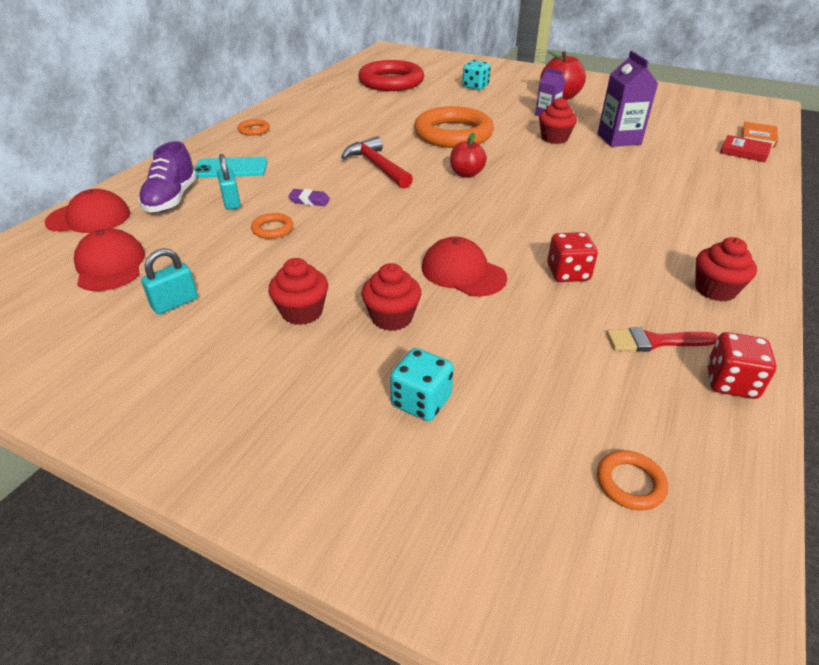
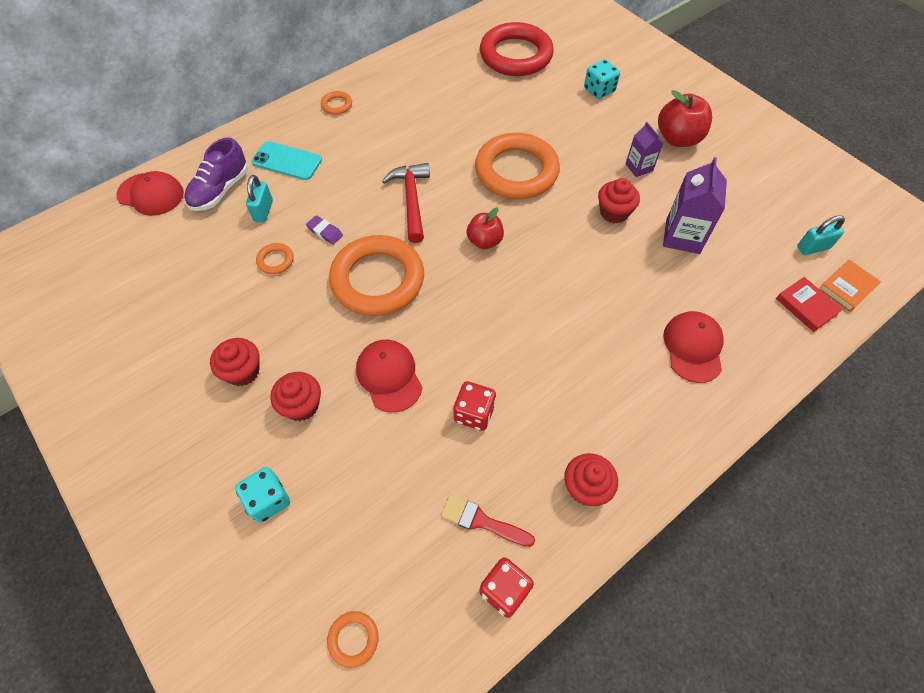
camera: 25 degrees right, 20 degrees up
red cap [74,228,145,291] -> red cap moved to [663,311,724,383]
turquoise padlock [141,248,198,314] -> turquoise padlock moved to [797,215,845,255]
none -> orange ring [329,235,424,316]

